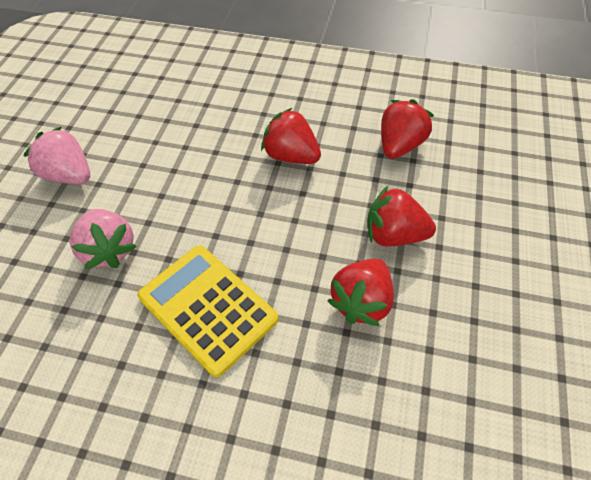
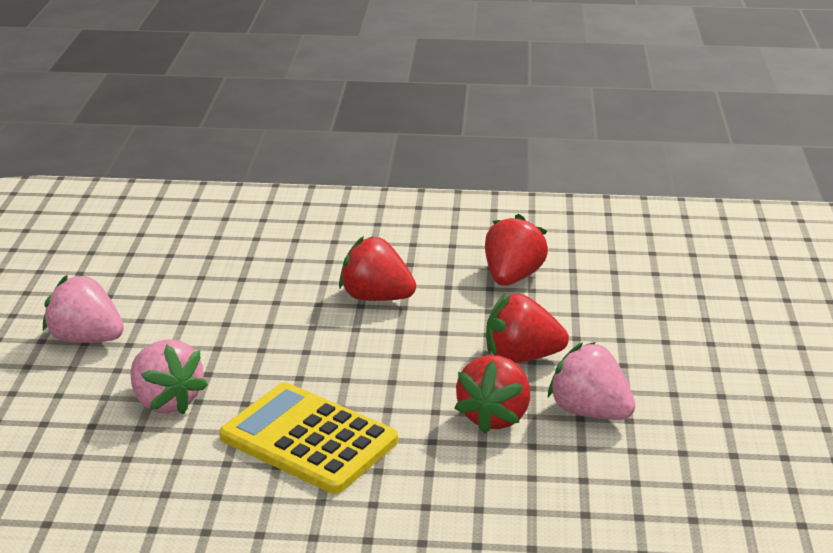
camera: 10 degrees left, 25 degrees down
none -> pink strawberry [548,342,635,420]

